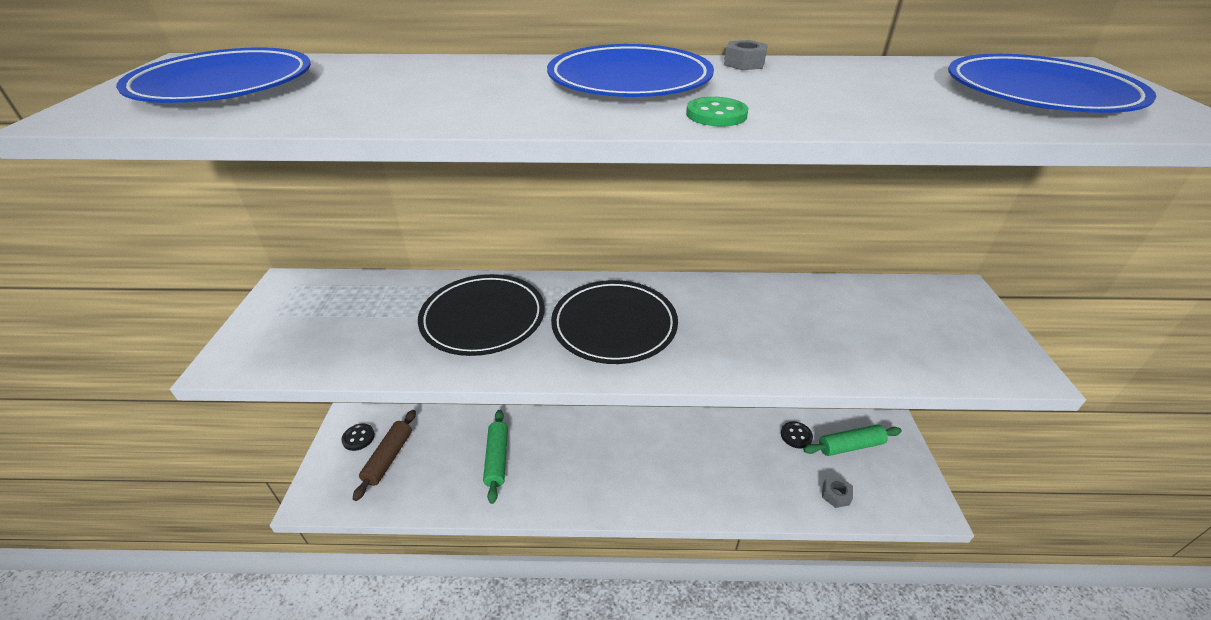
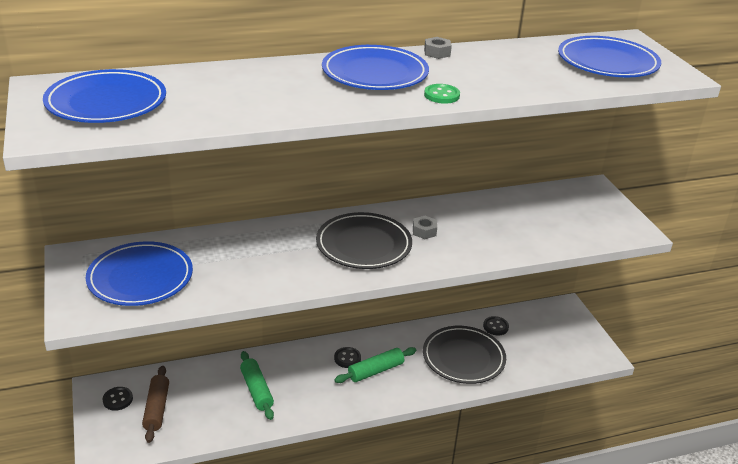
camera: 20 degrees left, 5 degrees down
black plate [418,274,545,356] -> black plate moved to [423,326,506,384]
green rolling pin [803,425,902,456] -> green rolling pin moved to [334,347,416,383]
grey nut [822,476,853,508] -> grey nut moved to [413,216,437,239]
none -> blue plate [86,241,193,306]
none -> black button [334,347,361,368]

